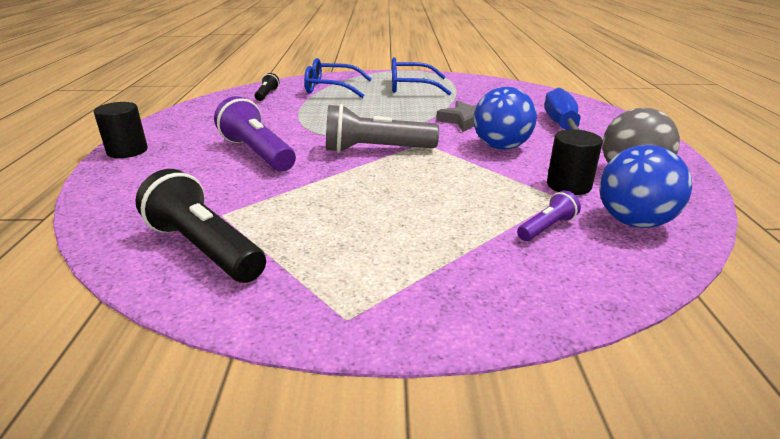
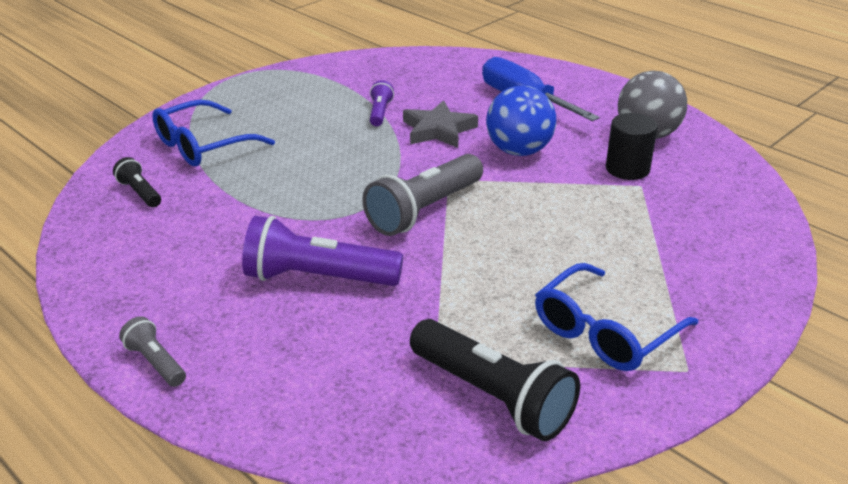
camera: 45 degrees left, 5 degrees up
black cylinder [94,102,148,158] -> grey flashlight [119,316,186,387]
black flashlight [135,169,266,283] -> black flashlight turned 135 degrees counterclockwise [410,319,580,441]
blue glasses [392,57,451,95] -> blue glasses moved to [535,263,698,371]
purple flashlight [517,190,581,241] -> purple flashlight moved to [370,80,394,126]
blue ball [599,145,692,228] -> none

